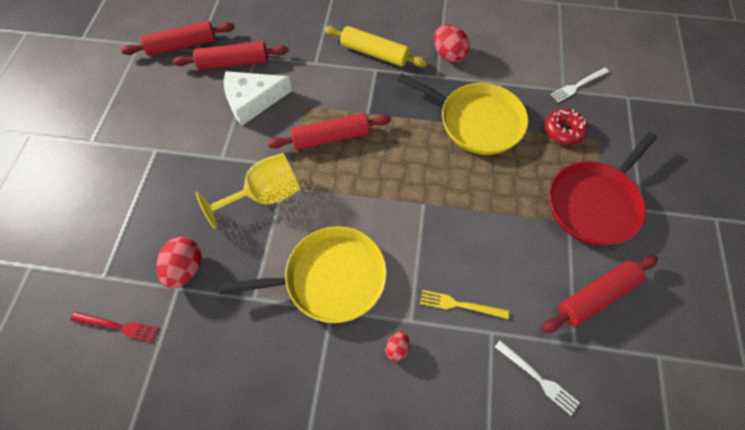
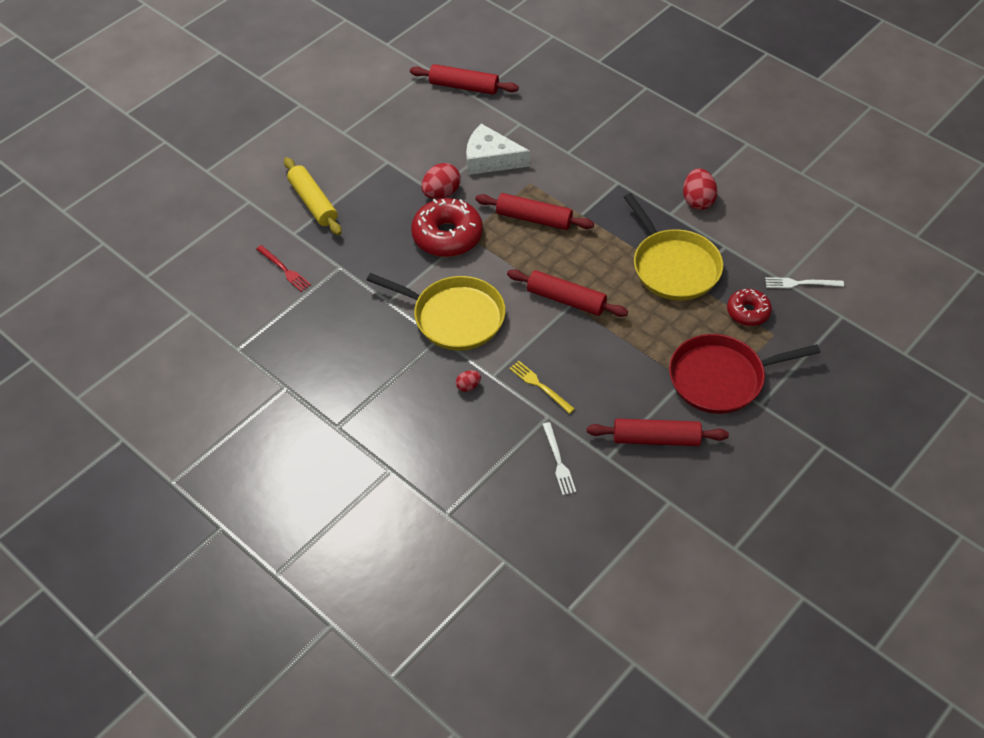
camera: 35 degrees right, 10 degrees down
red egg [156,237,202,289] -> red egg moved to [421,163,461,199]
red rolling pin [172,41,289,70] -> red rolling pin moved to [507,269,628,317]
yellow goblet [196,153,300,229] -> red donut [411,198,483,257]
yellow rolling pin [324,26,428,67] -> yellow rolling pin moved to [284,157,342,235]

